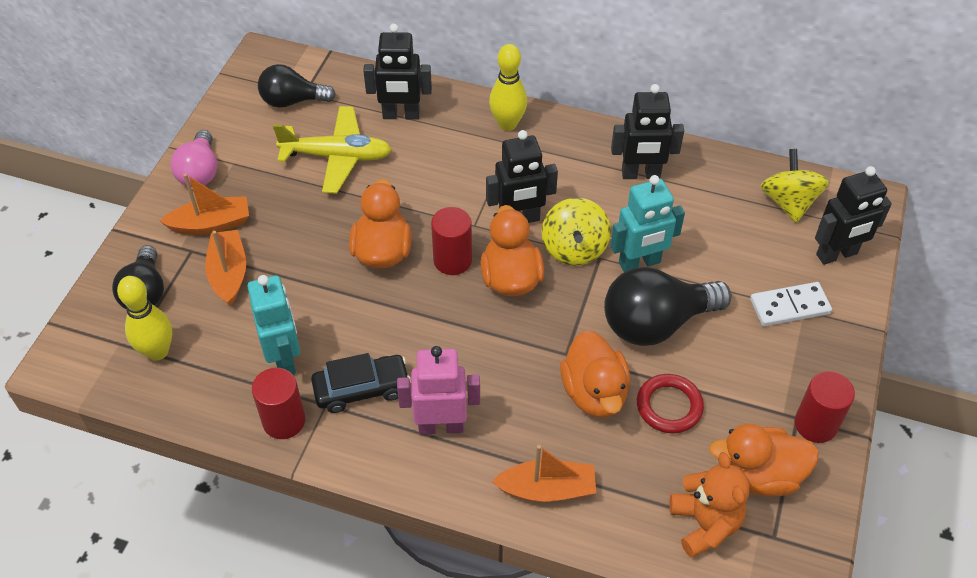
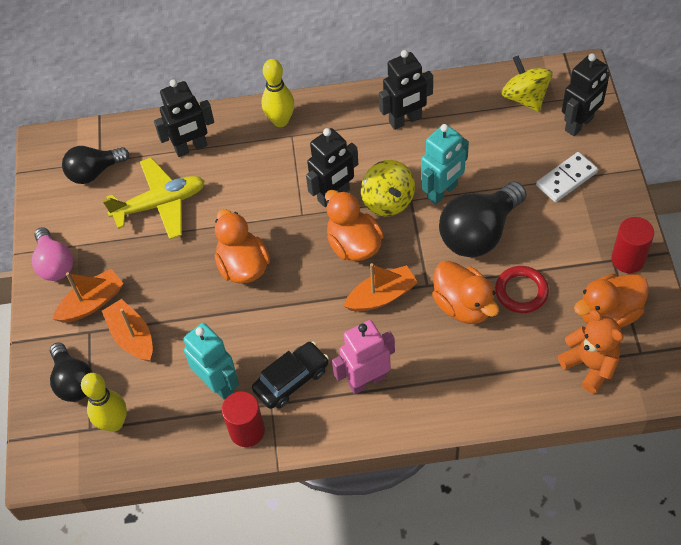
camera: 20 degrees left, 5 degrees up
red cylinder [431,207,472,275] -> none
orange boat [492,445,596,502] -> orange boat moved to [344,263,418,312]

